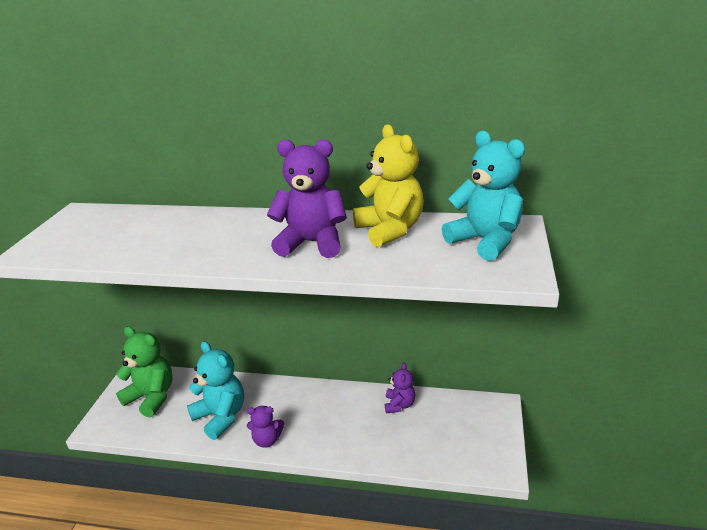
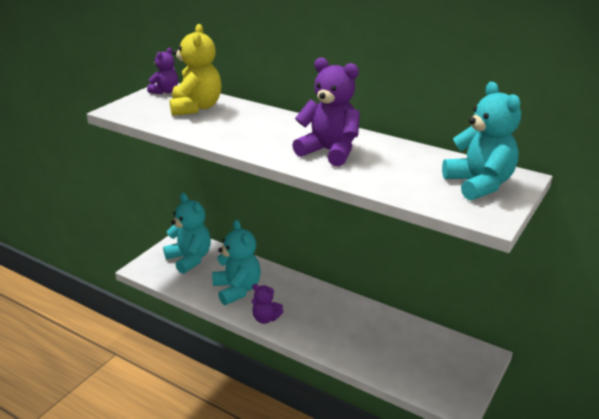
camera: 20 degrees right, 0 degrees up
green teddy bear [116,326,173,417] -> turquoise teddy bear [163,193,211,274]
yellow teddy bear [353,125,424,247] -> yellow teddy bear moved to [169,24,221,116]
purple teddy bear [385,363,415,414] -> purple teddy bear moved to [147,48,178,94]

